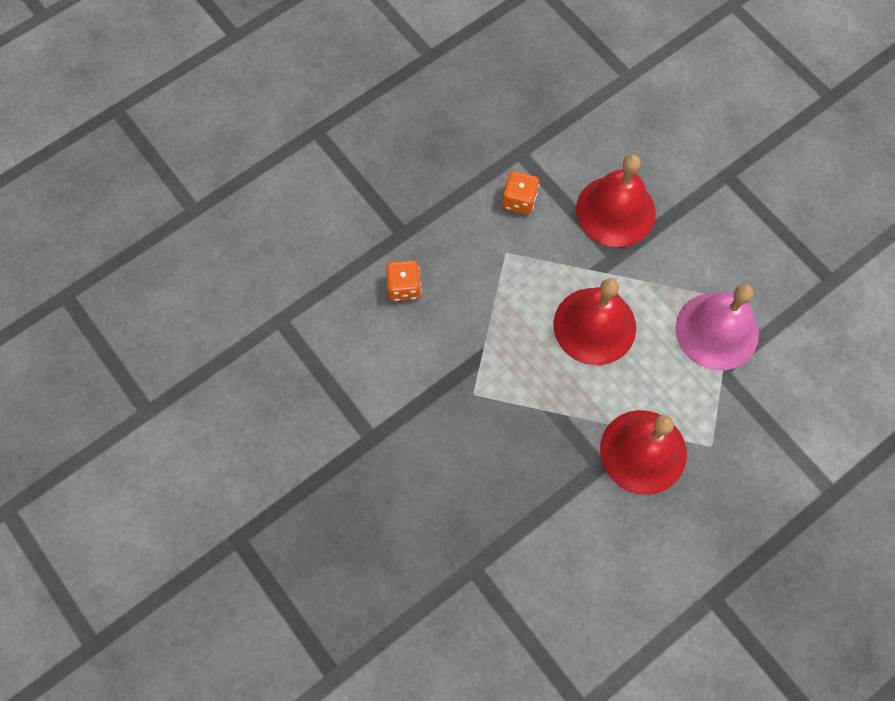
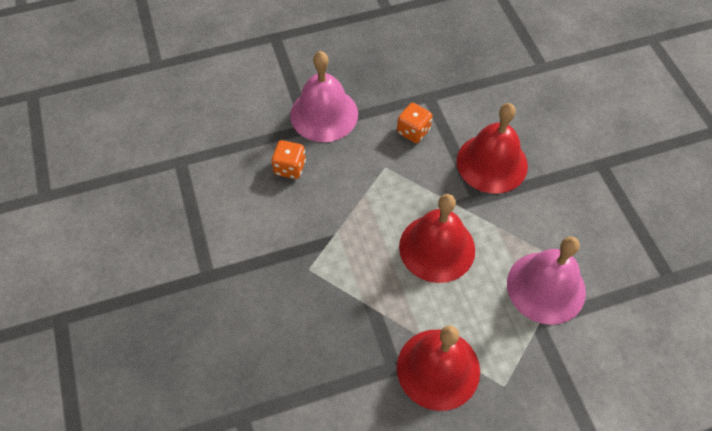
camera: 20 degrees right, 10 degrees down
none -> pink bell [290,51,358,142]

